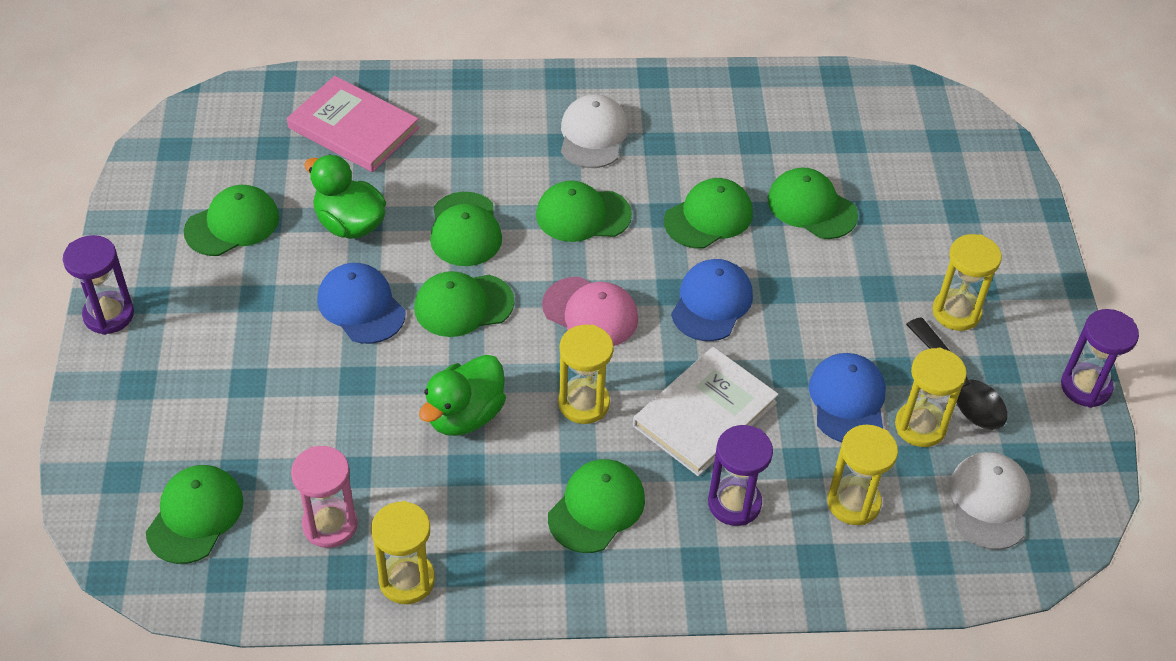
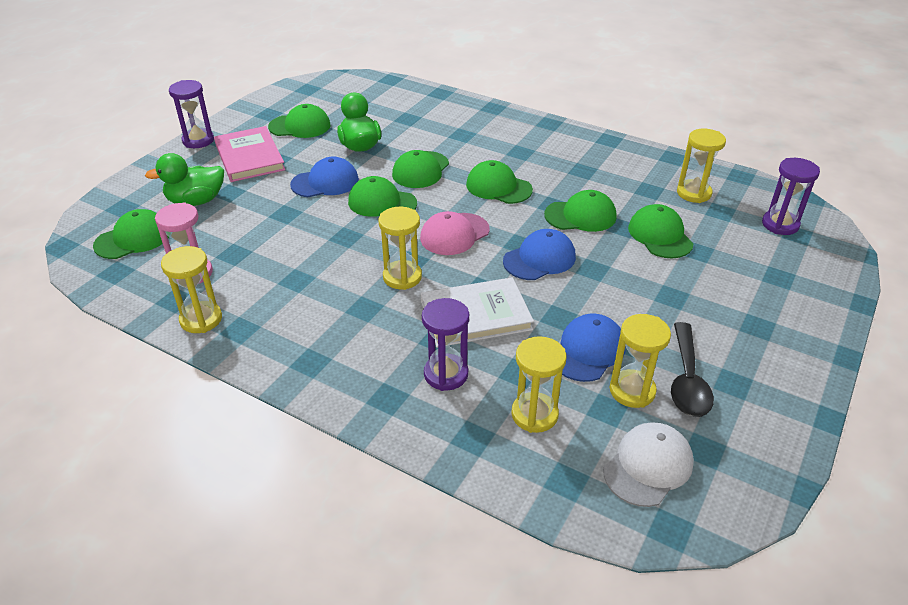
camera: 35 degrees right, 10 degrees down
pink book [287,76,419,172] -> pink book moved to [214,126,286,182]
blue cap [317,263,406,344] -> blue cap turned 75 degrees clockwise [290,157,359,197]
green duck [419,355,506,436] -> green duck moved to [145,153,224,206]
pink cap [542,277,638,346] -> pink cap turned 75 degrees clockwise [420,211,490,255]
green cap [548,459,645,553] -> none
white cap [561,94,628,168] -> none
yellow hourglass [933,234,1002,331] -> yellow hourglass moved to [677,129,726,203]
purple hourglass [1061,309,1139,408] -> purple hourglass moved to [762,158,820,235]

